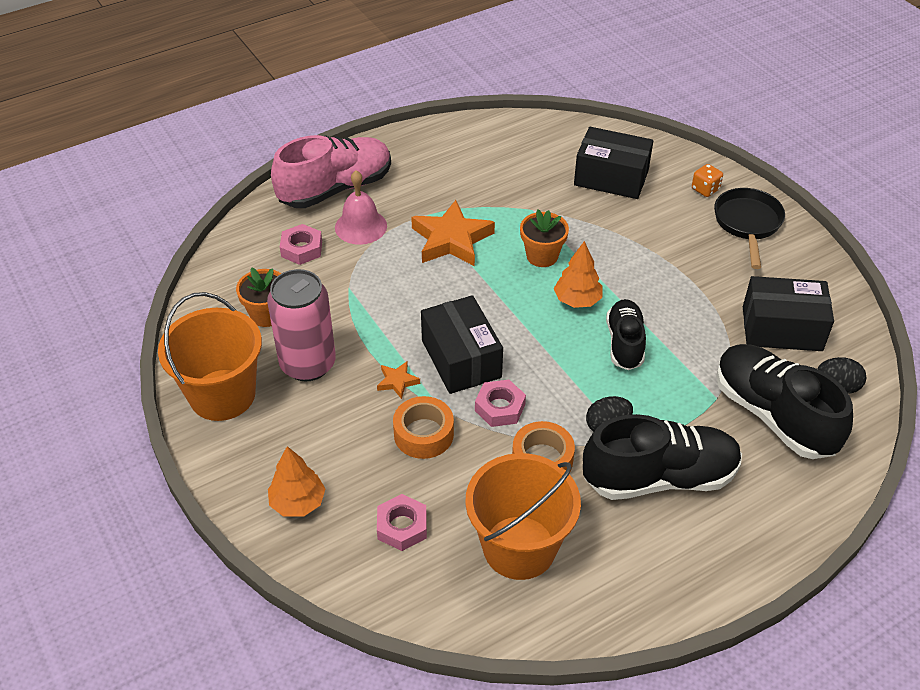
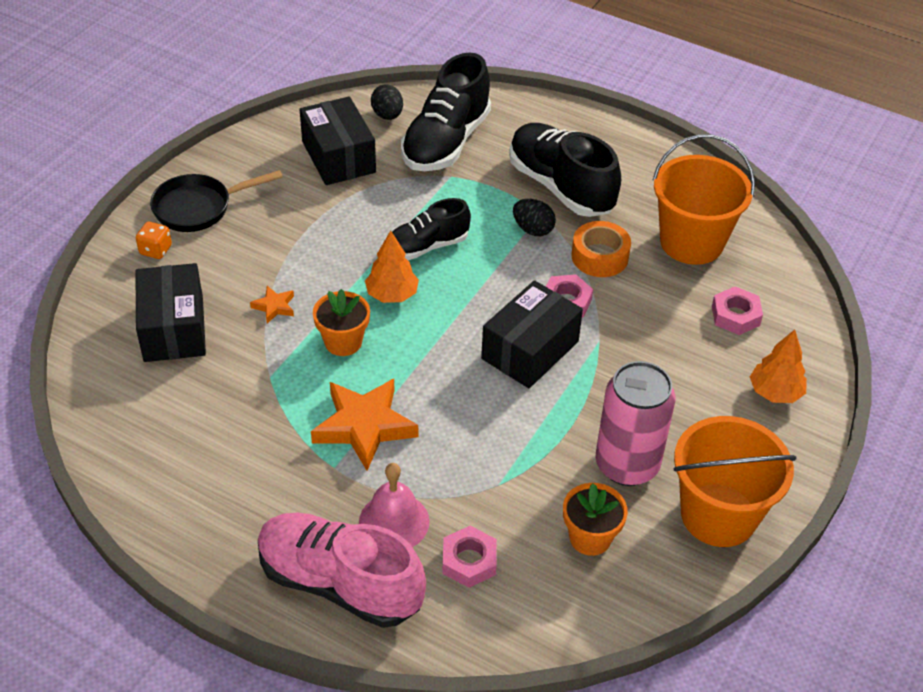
camera: 120 degrees left, 0 degrees up
orange star [377,361,420,399] -> orange star moved to [250,286,294,323]
orange tape [393,396,454,459] -> none

